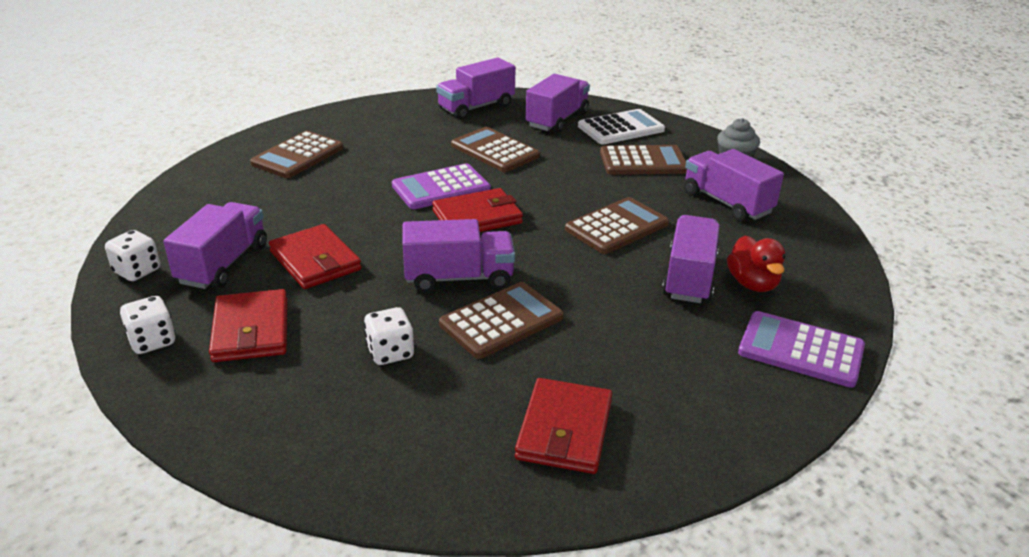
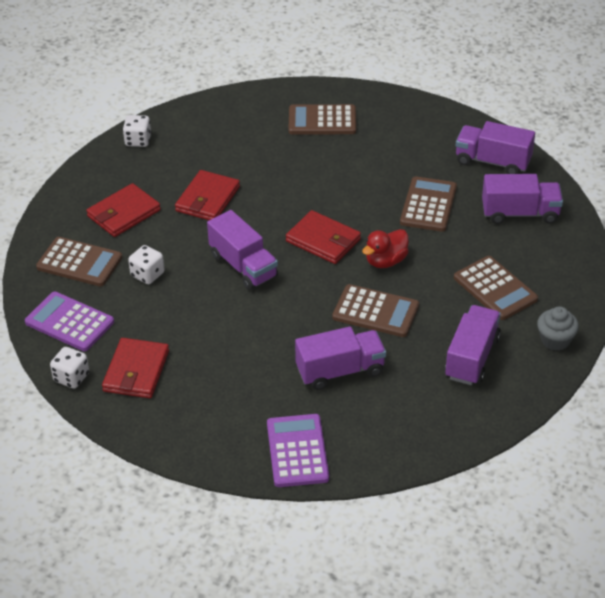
camera: 60 degrees right, 10 degrees up
white dice [120,296,176,354] -> white dice moved to [50,347,89,388]
purple truck [163,202,267,289] -> none
purple calculator [392,163,491,209] -> purple calculator moved to [25,292,114,351]
brown calculator [439,282,563,359] -> brown calculator moved to [36,237,122,287]
red wallet [515,378,612,474] -> red wallet turned 60 degrees counterclockwise [102,338,169,398]
white calculator [578,109,665,144] -> none
red duck [727,236,786,292] -> red duck moved to [362,229,409,268]

